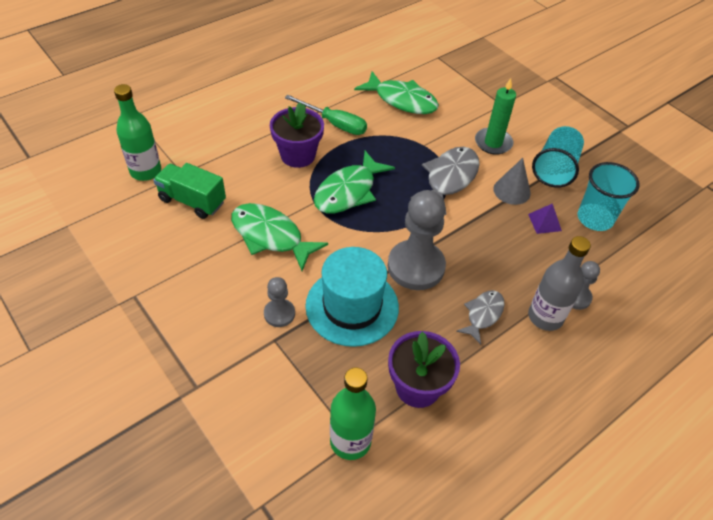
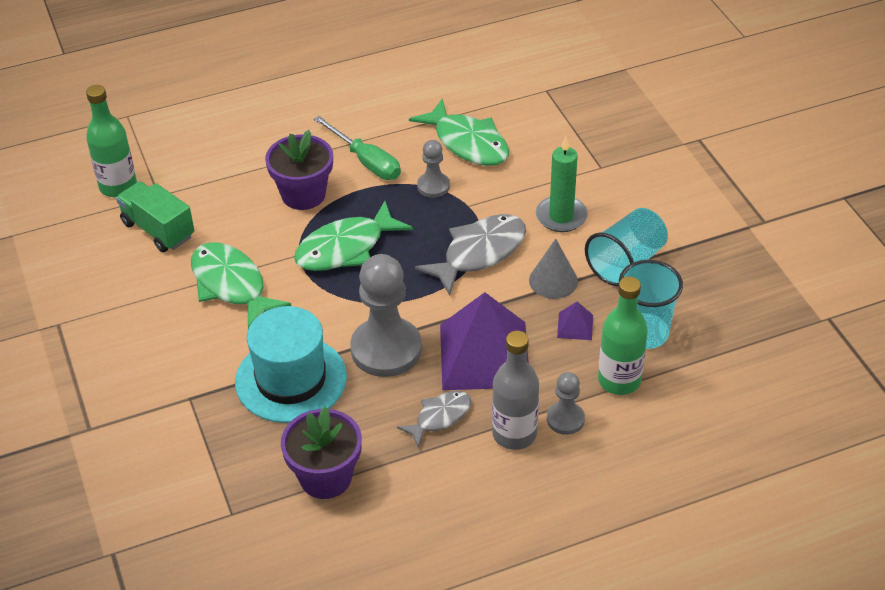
camera: 20 degrees right, 5 degrees down
grey pawn [264,277,295,327] -> grey pawn moved to [417,140,450,198]
green bottle [330,367,376,460] -> green bottle moved to [598,276,648,395]
none -> purple pyramid [440,292,529,390]

